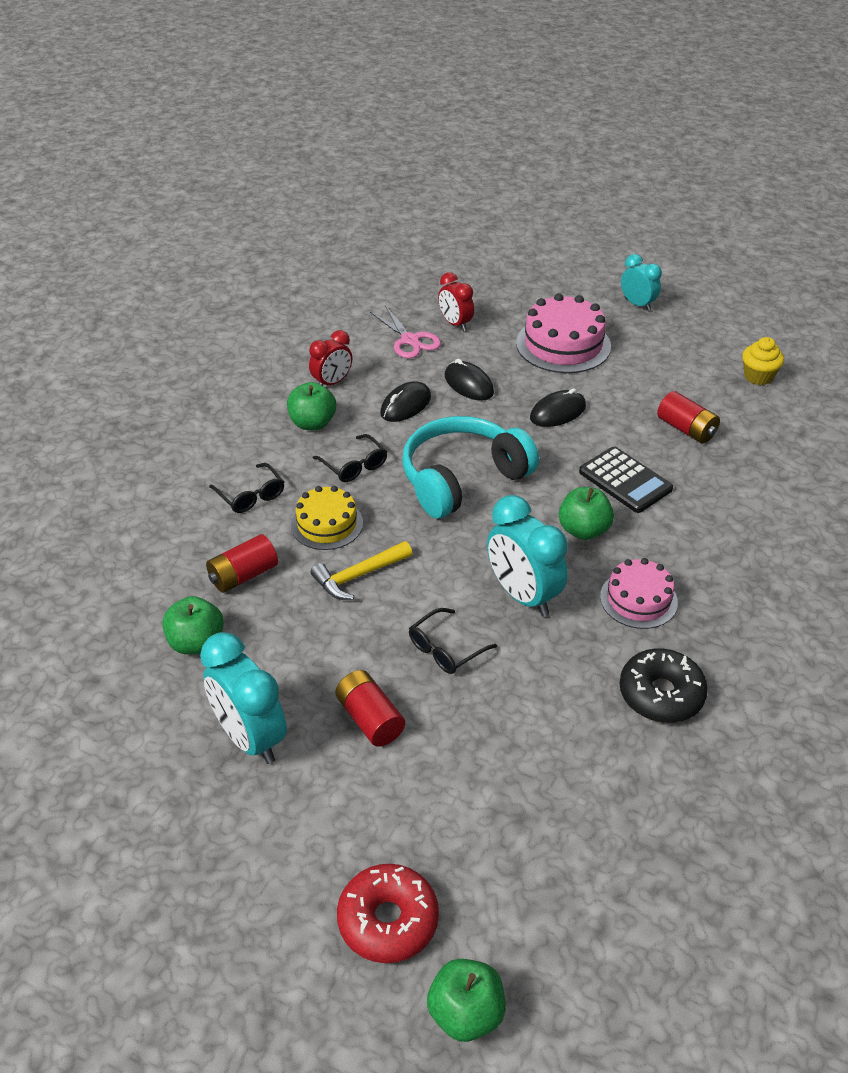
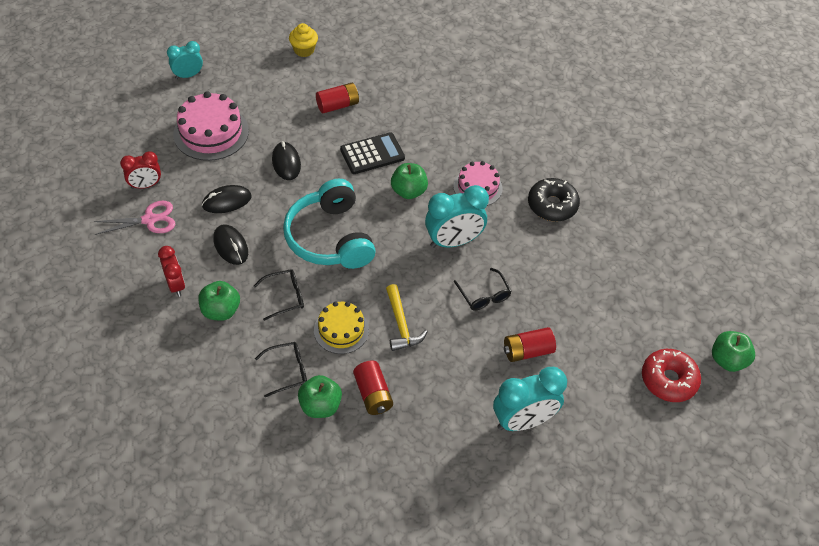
camera: 75 degrees left, 10 degrees up
green apple [162,596,224,655] -> green apple moved to [298,375,342,418]

